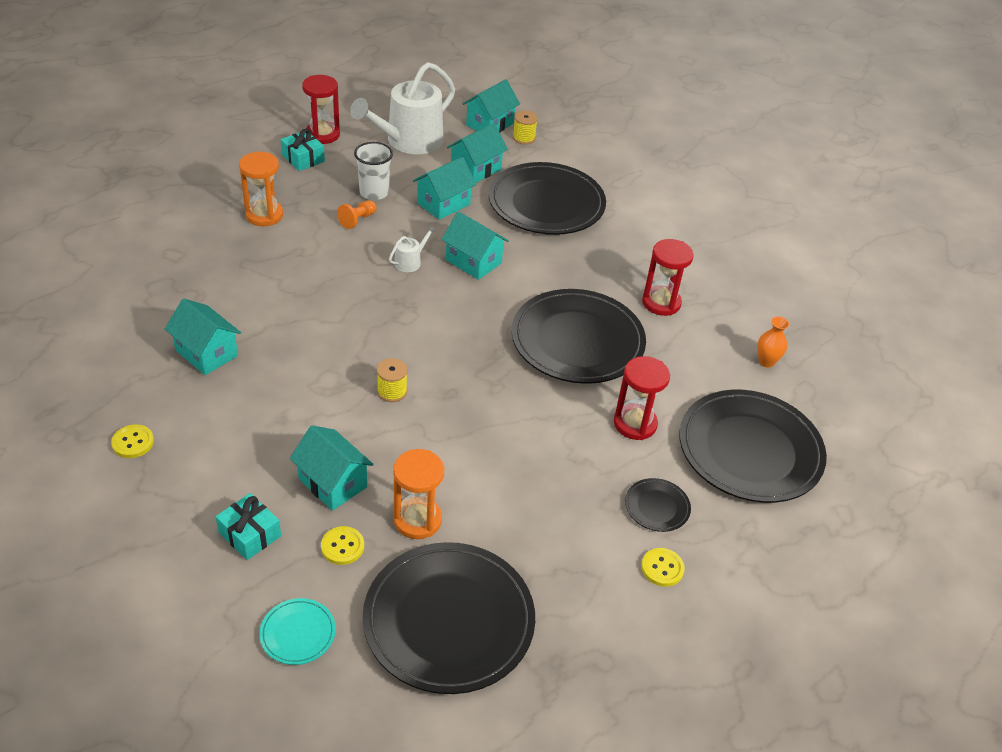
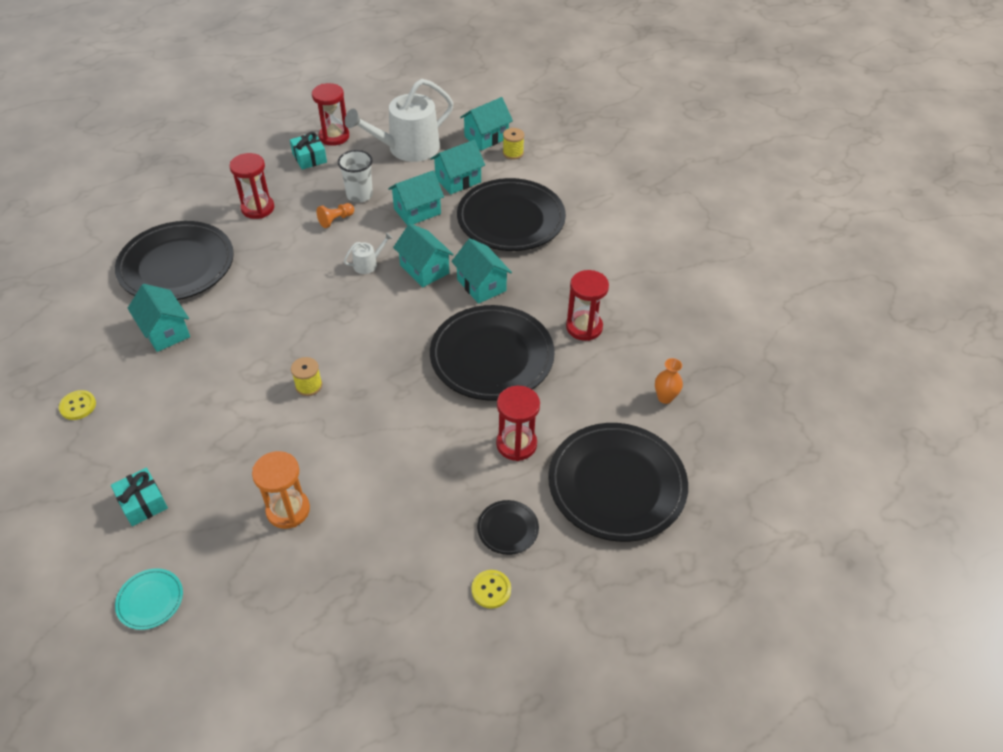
camera: 15 degrees right, 5 degrees up
orange hourglass [239,152,283,226] -> red hourglass [229,153,274,219]
turquoise house [290,425,373,511] -> turquoise house moved to [451,238,512,304]
yellow button [321,526,364,565] -> none
black plate [363,542,535,694] -> black plate moved to [115,221,234,300]

